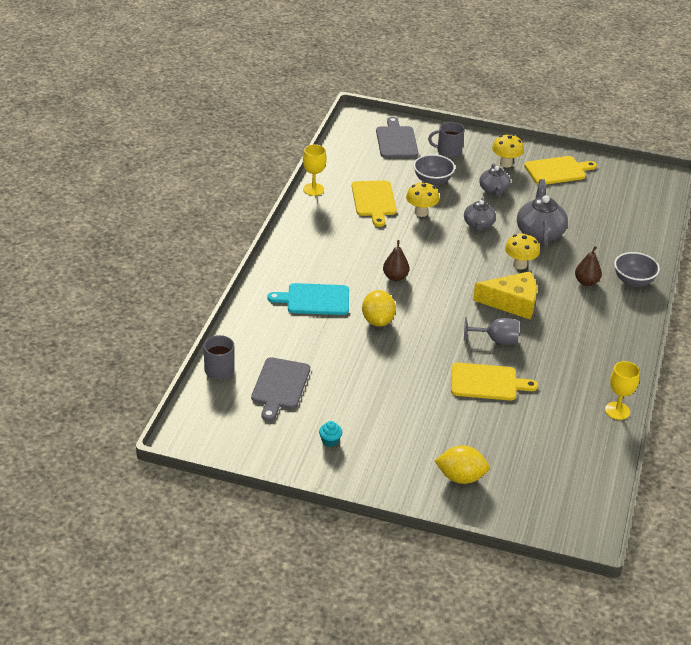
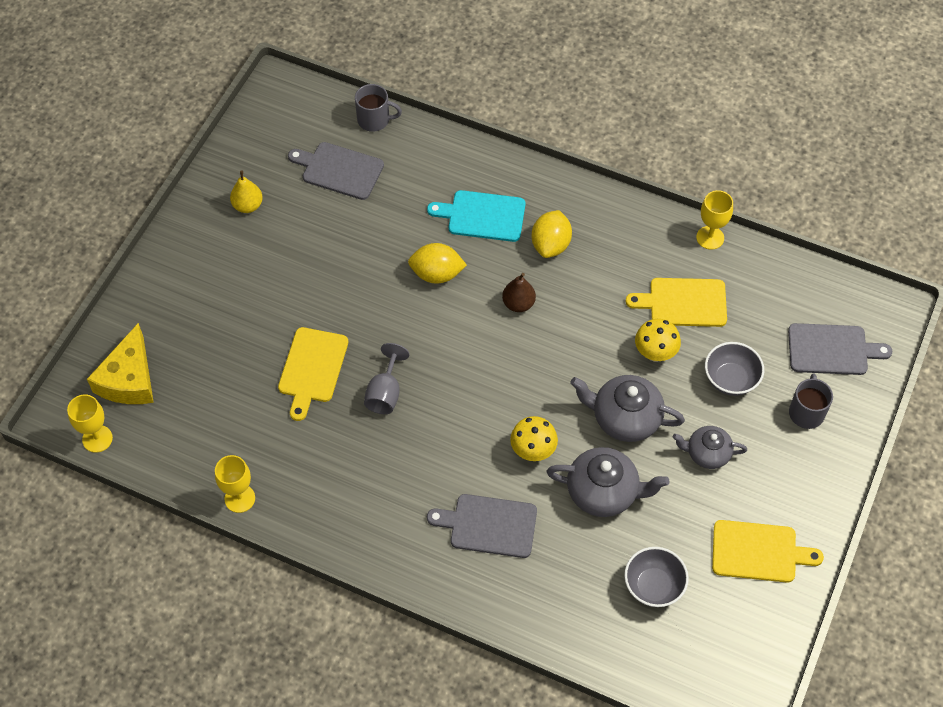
camera: 100 degrees right, 20 degrees up
turquoise cutting board [267,283,349,315] -> turquoise cutting board turned 90 degrees counterclockwise [427,190,526,242]
turquoise cupcake [319,421,342,447] -> yellow pear [230,171,263,213]
yellow lemon [435,445,490,484] -> yellow lemon moved to [532,210,572,258]
grey teapot [464,197,496,231] -> grey teapot [570,375,685,442], size x1.57
yellow cheese [473,271,537,319] -> yellow cheese moved to [87,323,154,404]
yellow mushroom [492,134,524,168] -> none
yellow cutting board [524,156,597,185] -> yellow cutting board turned 75 degrees counterclockwise [712,520,824,583]
brown pear [575,246,602,286] -> grey cutting board [427,494,537,558]
grey bowl [614,252,660,287] -> grey bowl moved to [624,547,689,607]
none -> yellow goblet [67,394,113,453]

